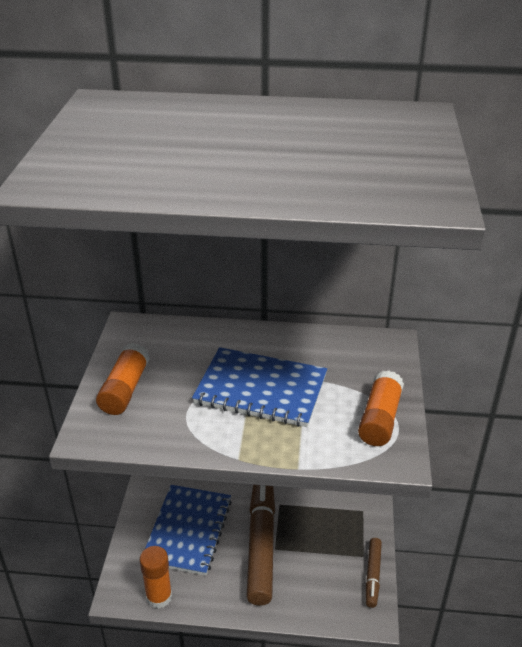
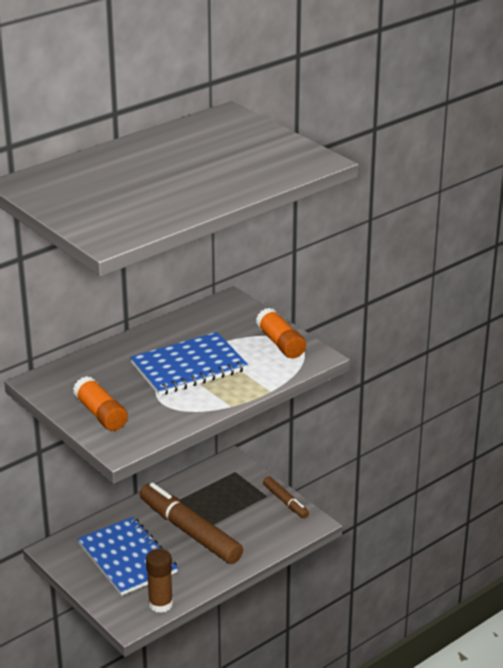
camera: 45 degrees left, 5 degrees down
orange glue stick [140,546,172,609] -> brown glue stick [146,549,173,613]

